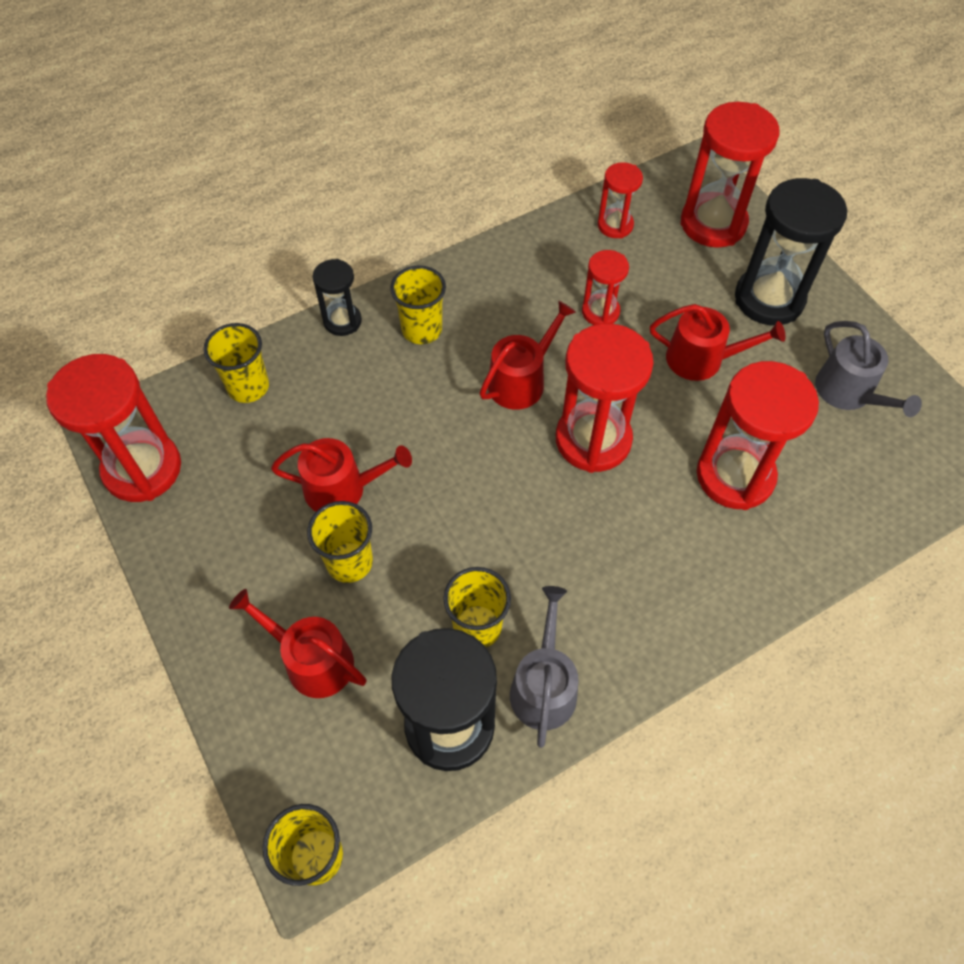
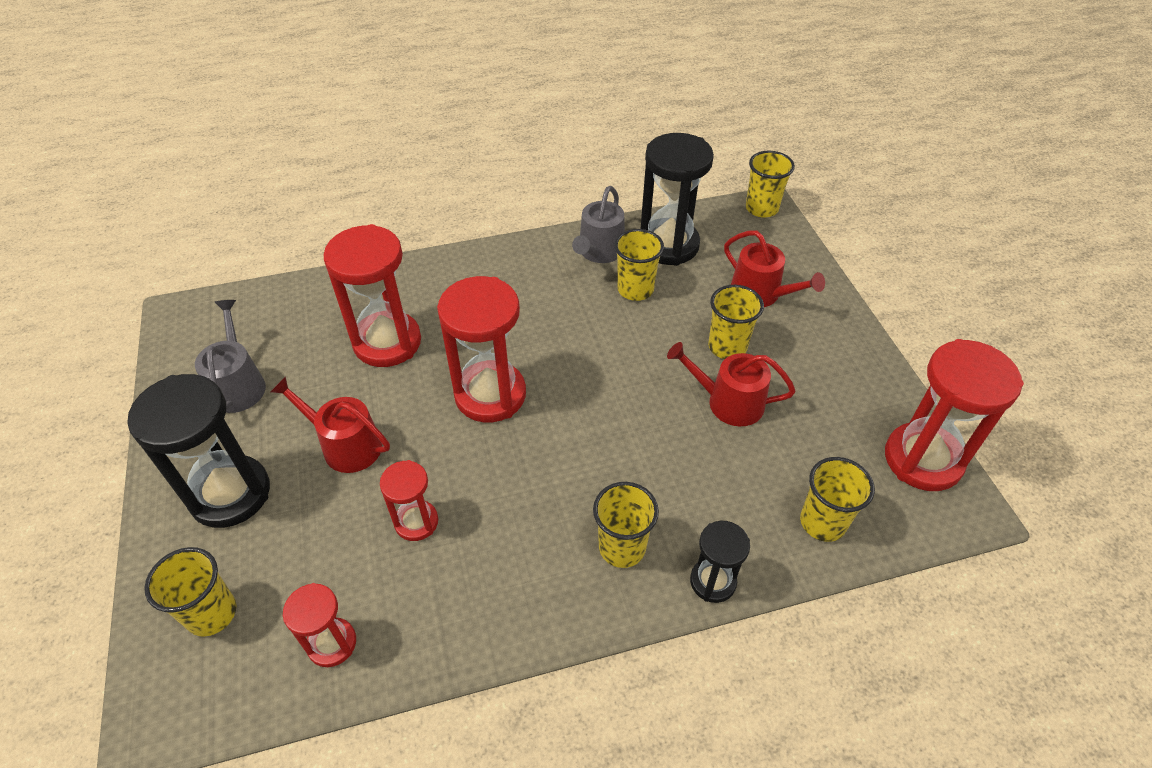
camera: 165 degrees left, 10 degrees down
red watering can [480,301,576,410] -> none
red hourglass [681,102,780,248] -> yellow cup [144,547,236,637]

